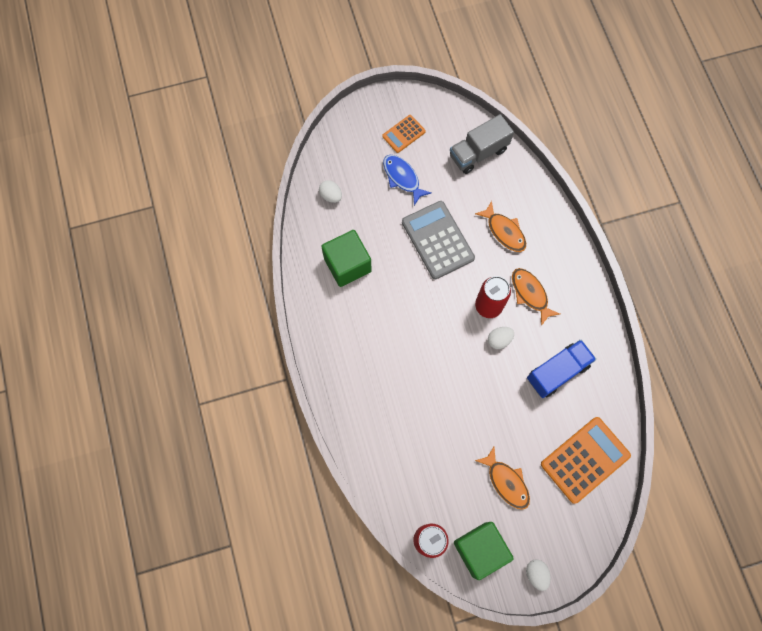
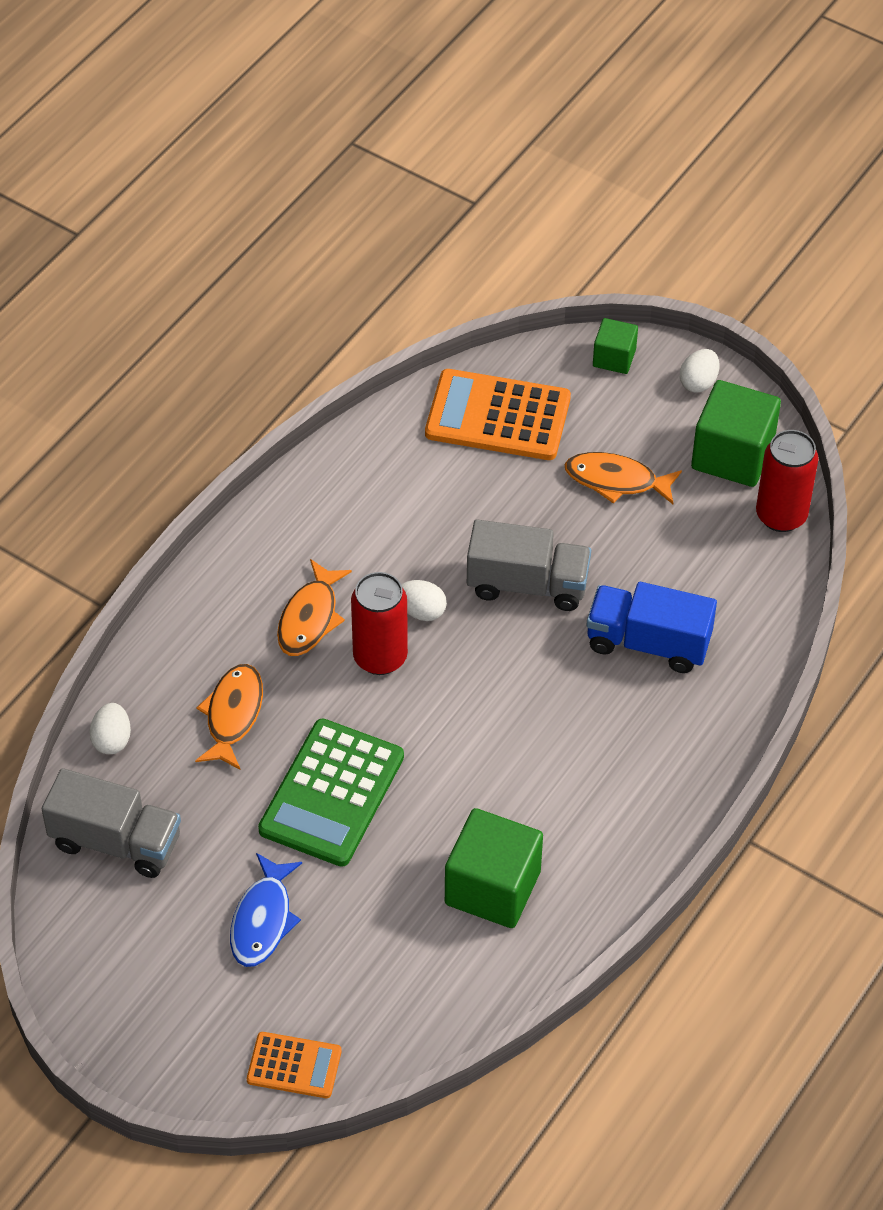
camera: 130 degrees left, 20 degrees down
white egg [319,180,342,203] -> white egg moved to [89,703,131,754]
orange calculator [382,115,426,153] -> orange calculator moved to [247,1032,342,1098]
grey calculator [402,201,475,279] -> green calculator [258,719,404,867]
orange fish [475,447,530,510] -> orange fish turned 90 degrees counterclockwise [565,452,682,504]
blue truck [527,340,596,398] -> blue truck moved to [586,582,717,673]
none -> grey truck [467,520,591,611]
none -> green cube [593,318,638,374]

